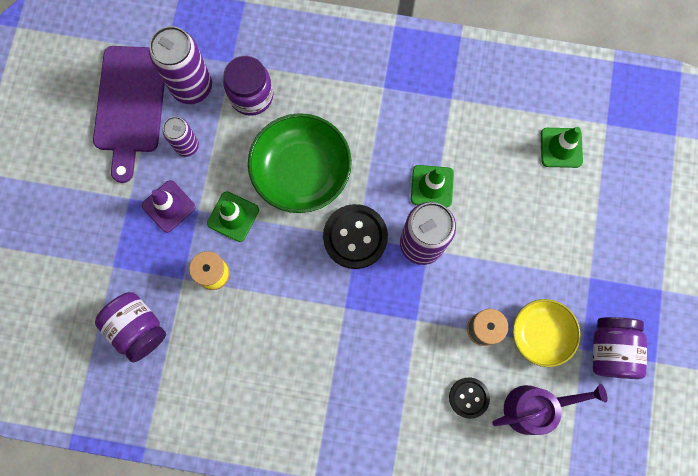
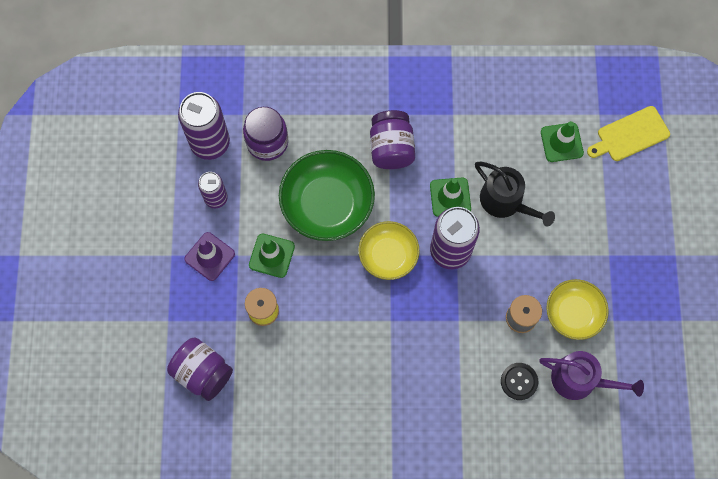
camera: 10 degrees left, 5 degrees down
purple cutting board [93,46,165,183] -> none
black button [323,204,388,269] -> yellow bowl [359,221,420,280]
purple watering can [493,384,607,435] -> purple watering can turned 45 degrees clockwise [539,351,644,400]
purple jar [593,317,647,379] -> purple jar moved to [370,110,415,169]
none -> black watering can [475,162,555,227]
none -> yellow cutting board [587,106,670,161]

